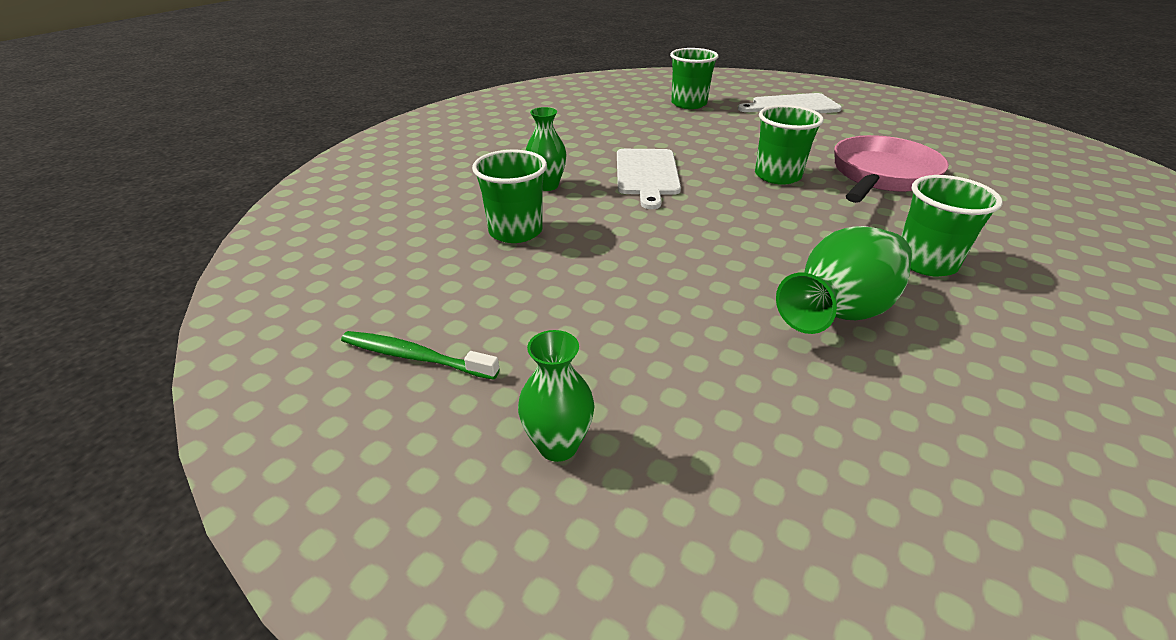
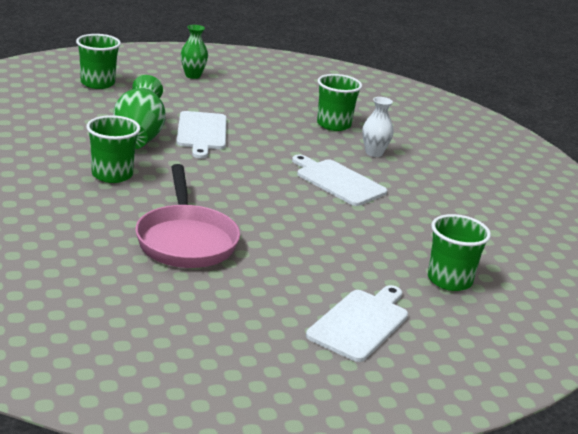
camera: 130 degrees right, 10 degrees down
green toothbrush [341,331,499,380] -> none
green vase [526,107,566,191] -> white vase [362,97,393,157]
green cup [755,105,824,185] -> green cup moved to [76,34,121,89]
none -> white cutting board [176,111,227,158]

